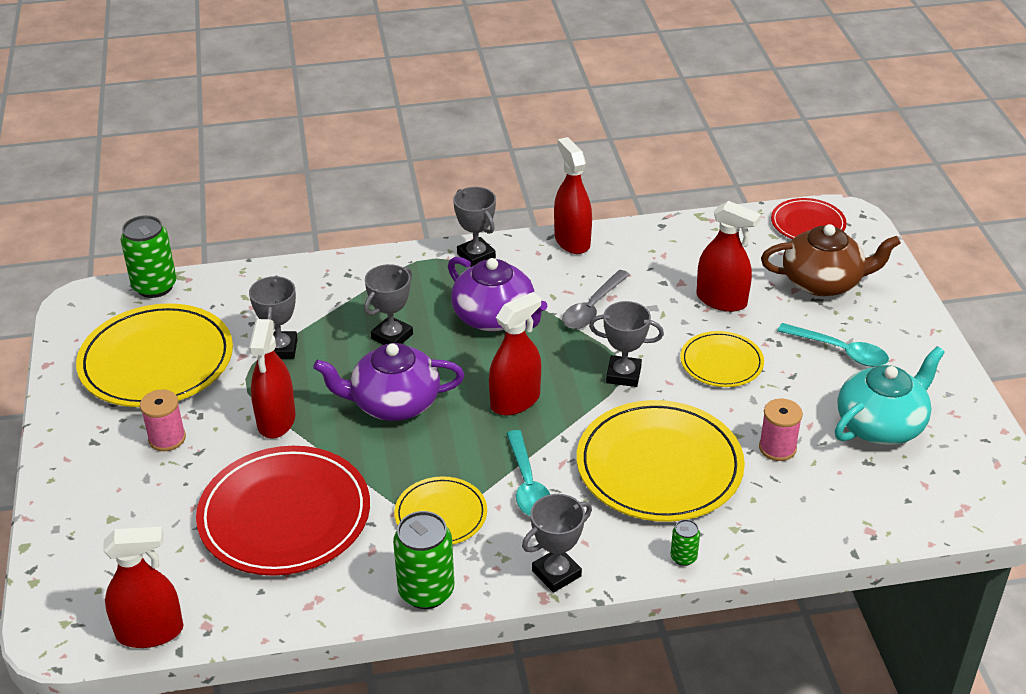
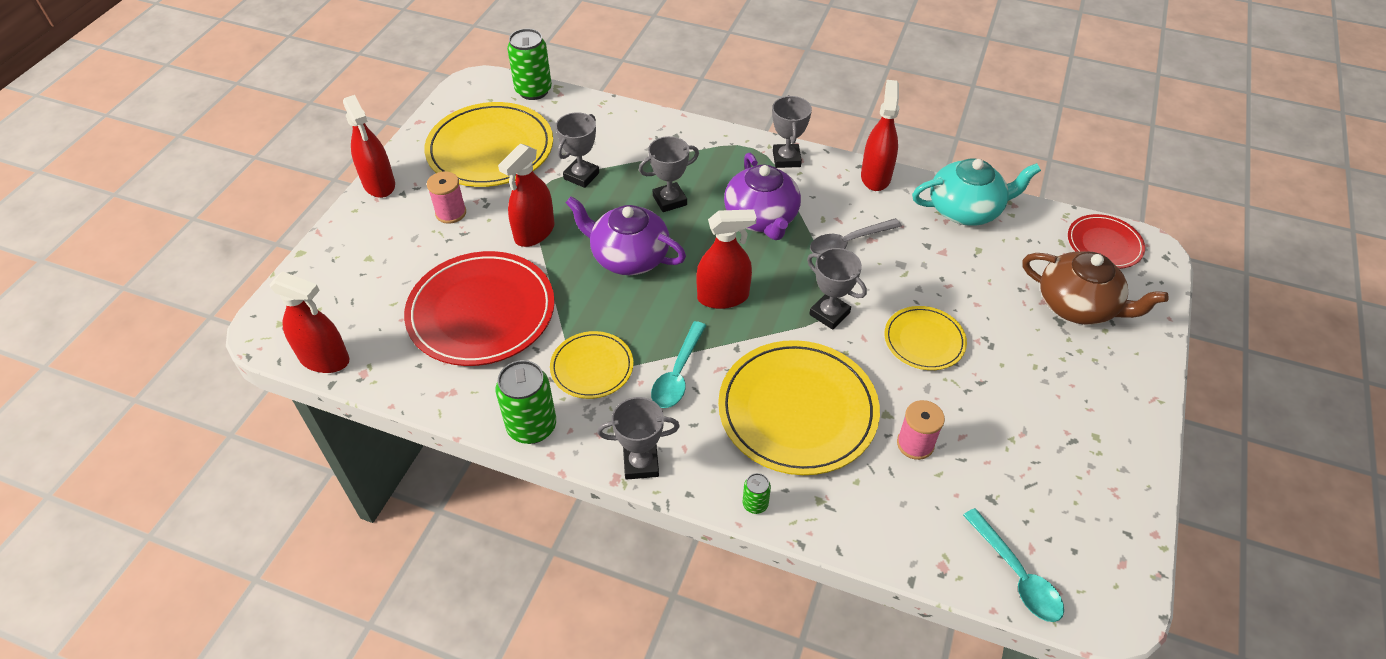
camera: 30 degrees right, 10 degrees up
red spray bottle [697,201,761,312] -> red spray bottle moved to [343,95,395,198]
turquoise spoon [777,323,889,367] -> turquoise spoon moved to [963,508,1064,622]
turquoise teapot [835,346,945,445] -> turquoise teapot moved to [912,158,1041,226]

